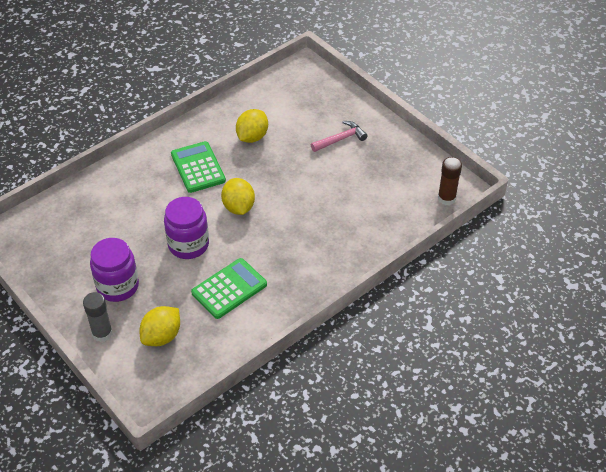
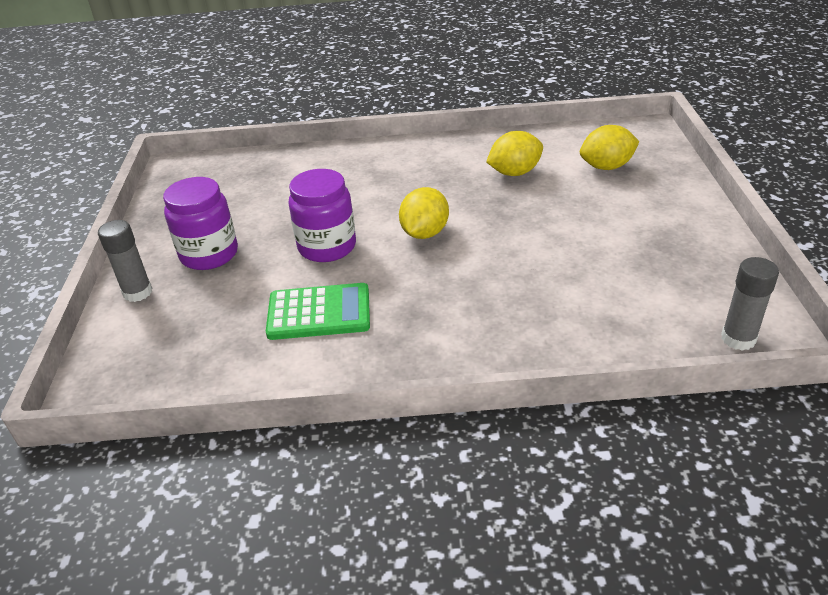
camera: 40 degrees right, 10 degrees down
yellow lemon [140,306,180,346] -> yellow lemon moved to [580,125,640,170]
green calculator [171,141,226,193] -> none
pink hammer [311,121,367,152] -> none
brown glue stick [438,157,462,205] -> grey glue stick [721,257,779,351]

